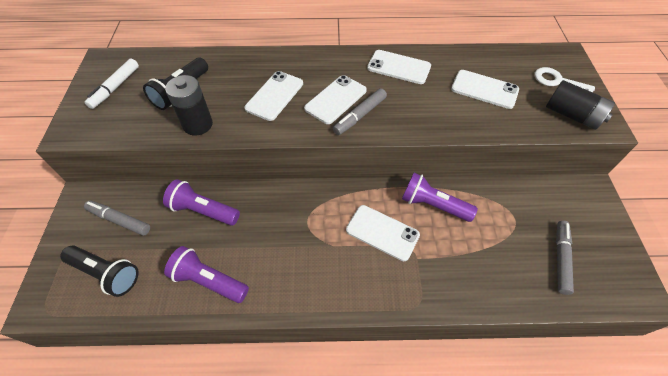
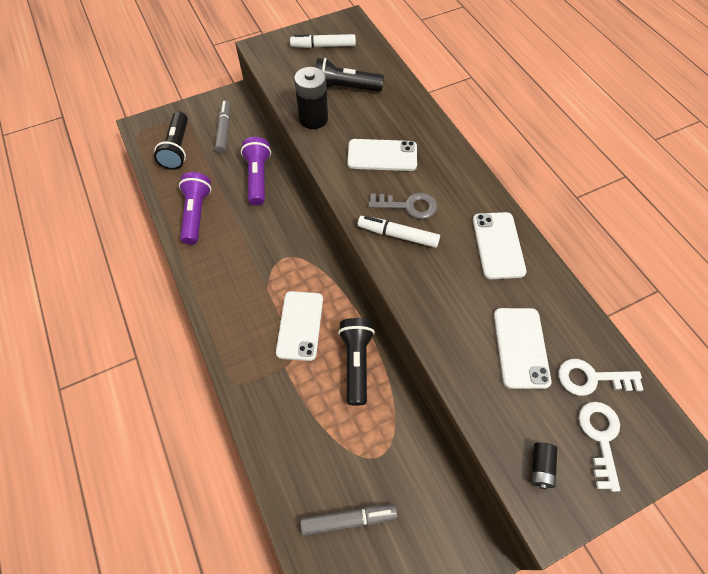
camera: 65 degrees right, 5 degrees up
white phone [304,75,367,124] -> grey key [368,193,437,219]
grey marker [333,88,387,135] -> white marker [358,216,440,248]
purple flashlight [402,173,478,222] -> black flashlight [338,318,375,406]
black battery [546,80,615,130] -> black battery [531,442,557,489], size x0.52
none -> white key [558,359,643,396]

